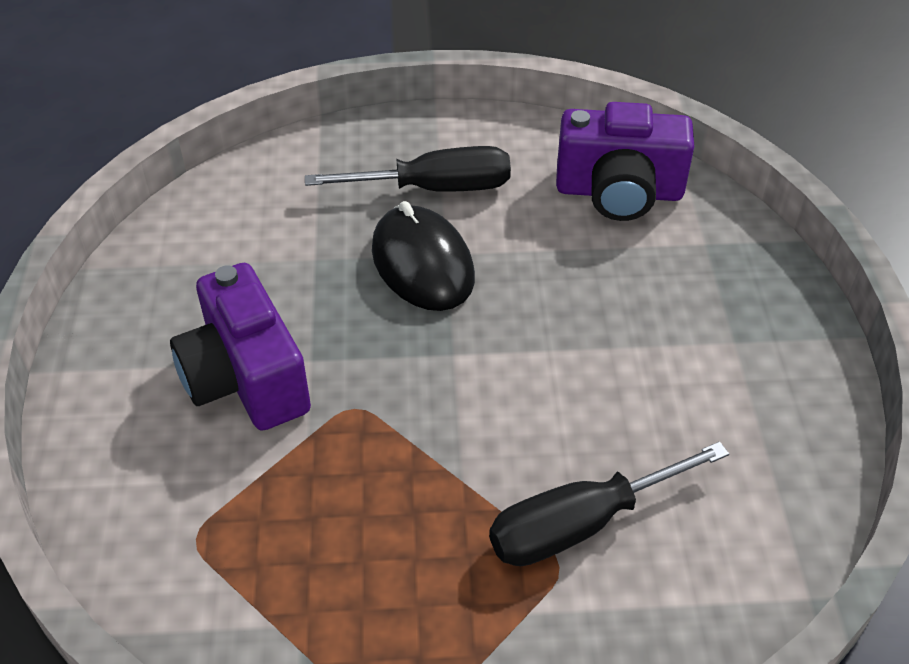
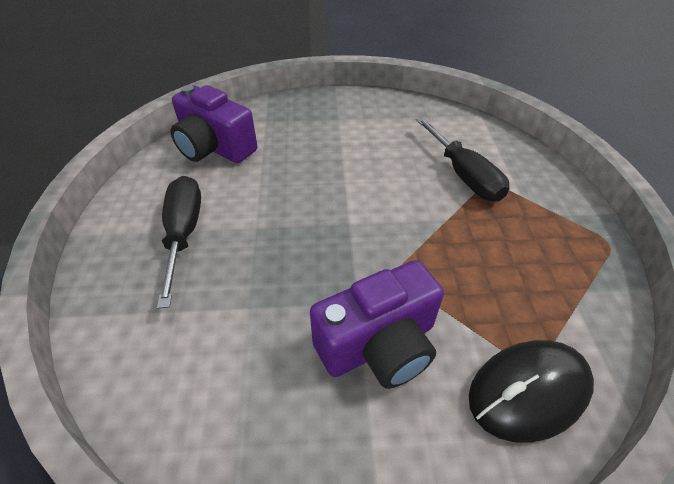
camera: 90 degrees left, 0 degrees up
black mouse [372,201,475,311] -> black mouse moved to [469,340,594,443]
purple camera [556,102,694,221] -> purple camera turned 120 degrees clockwise [170,85,257,163]

